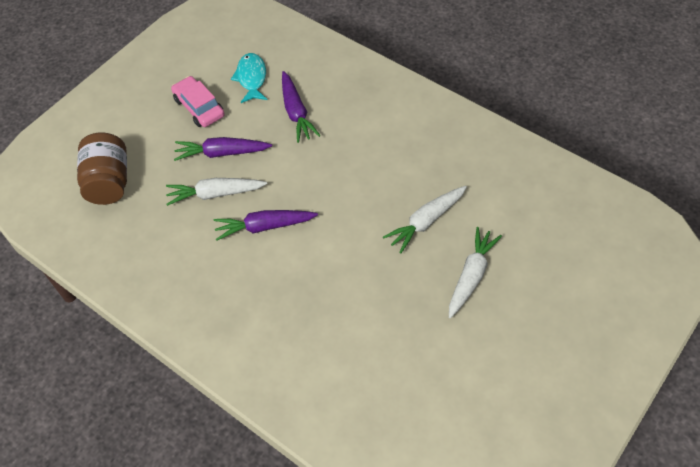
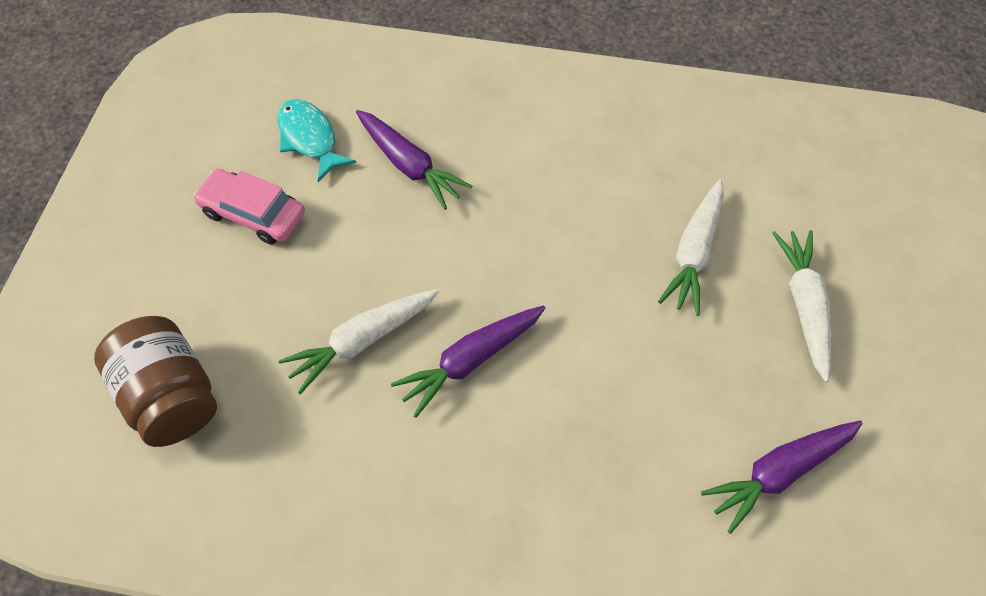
camera: 30 degrees left, 5 degrees up
purple carrot [174,137,272,161] -> purple carrot moved to [701,421,863,534]

